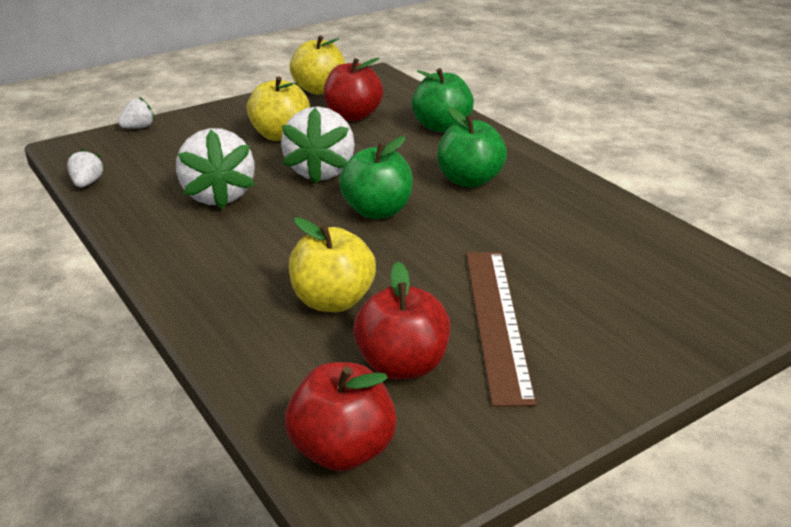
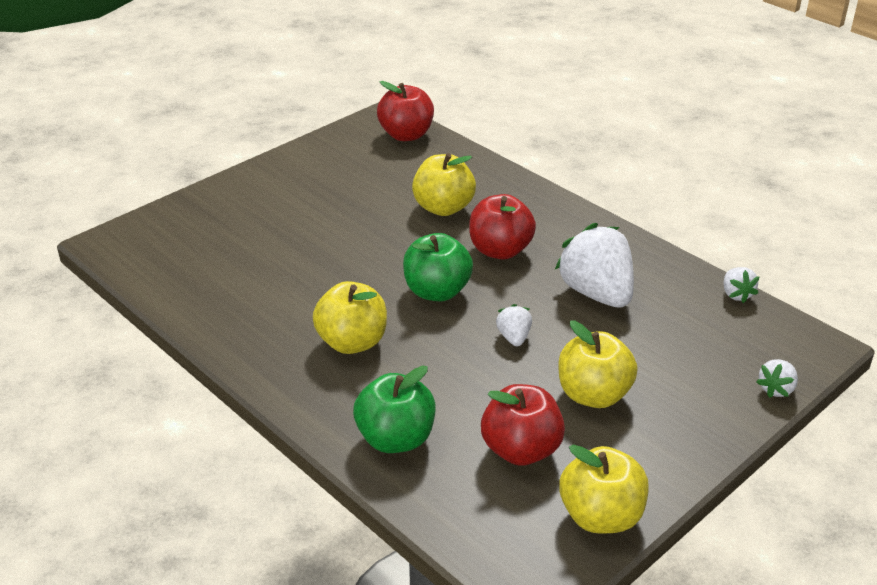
camera: 170 degrees right, 5 degrees up
white strawberry [281,107,355,184] -> white strawberry [496,304,532,346], size x0.47
red apple [353,262,450,380] -> red apple moved to [469,194,536,259]
green apple [437,107,507,188] -> yellow apple [313,281,387,354]
brown ruler [466,252,536,407] -> none

